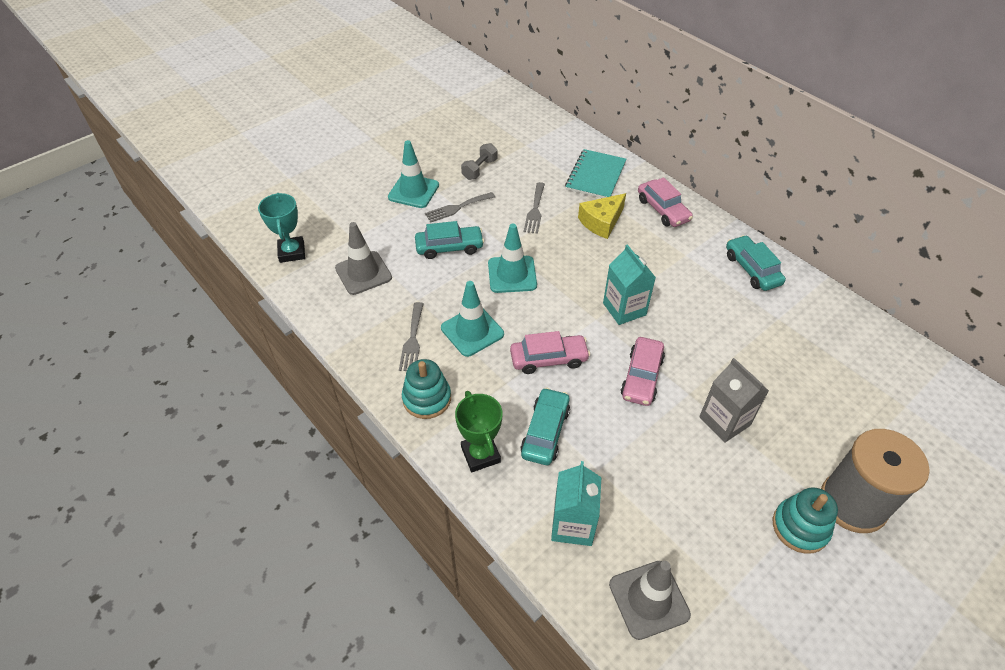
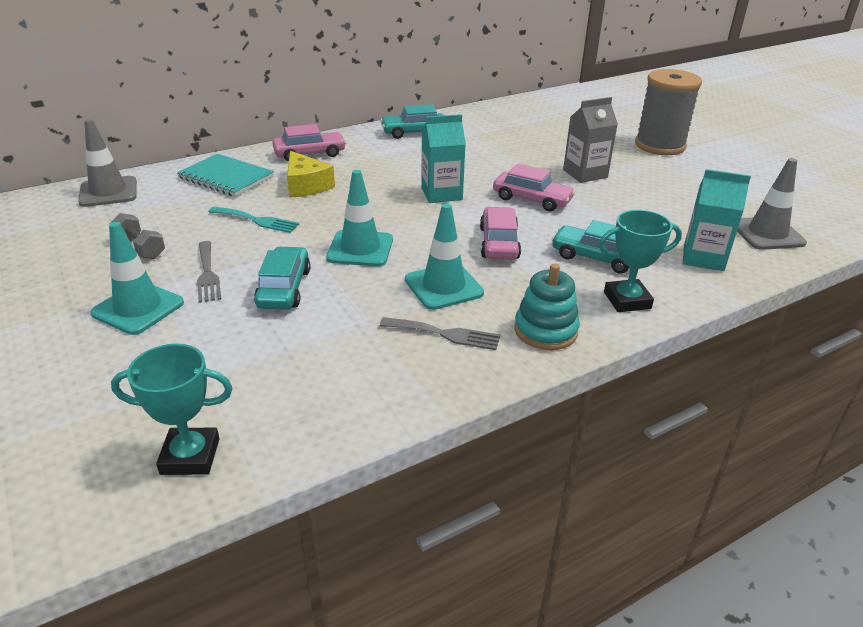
camera: 80 degrees left, 15 degrees down
grey traffic cone [335,222,392,295] -> grey traffic cone moved to [78,119,137,207]
green trophy [455,391,503,472] -> turquoise trophy [599,210,682,312]
grey fork [524,182,545,234] -> turquoise fork [208,207,299,233]
turquoise stacking toy [773,487,838,554] -> none

